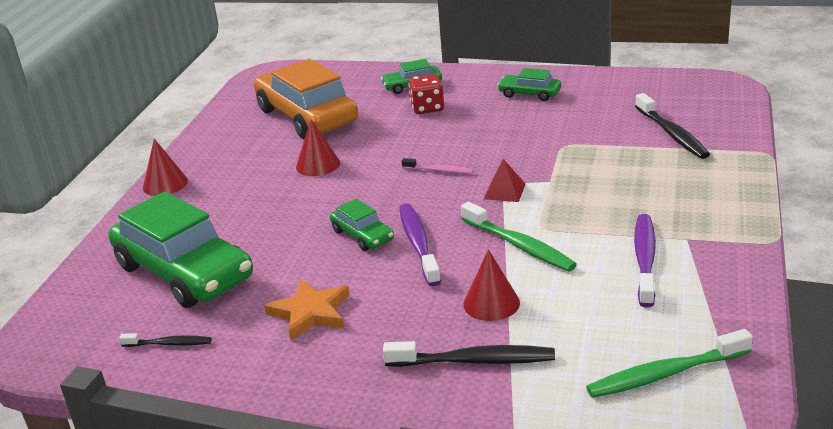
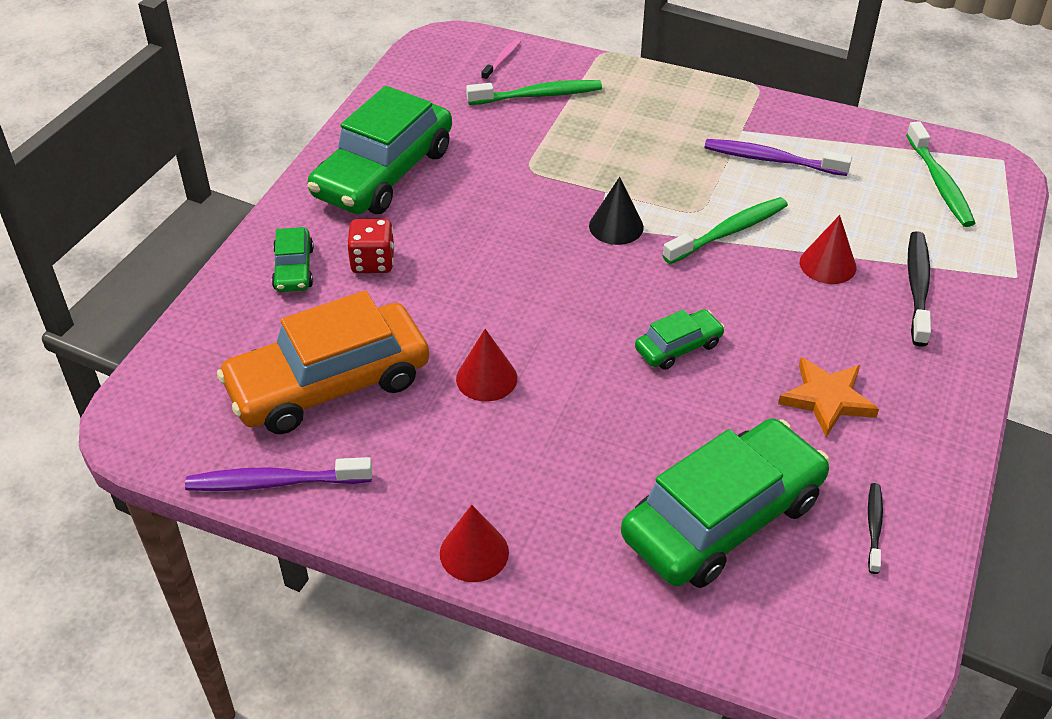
camera: 85 degrees left, 15 degrees up
purple toothbrush [399,203,441,286] -> purple toothbrush moved to [185,457,372,491]
pink toothbrush [402,158,474,174] -> pink toothbrush moved to [481,39,521,81]
red pyramid [484,159,526,202] -> black cone [589,177,644,245]
green car [497,68,561,101] -> green car [308,86,452,214], size x2.16
black toothbrush [635,93,710,159] -> green toothbrush [466,80,602,105]

